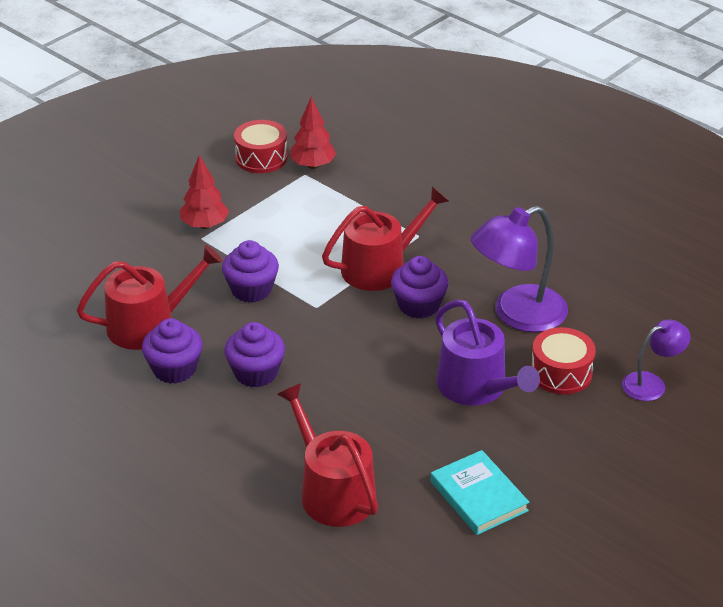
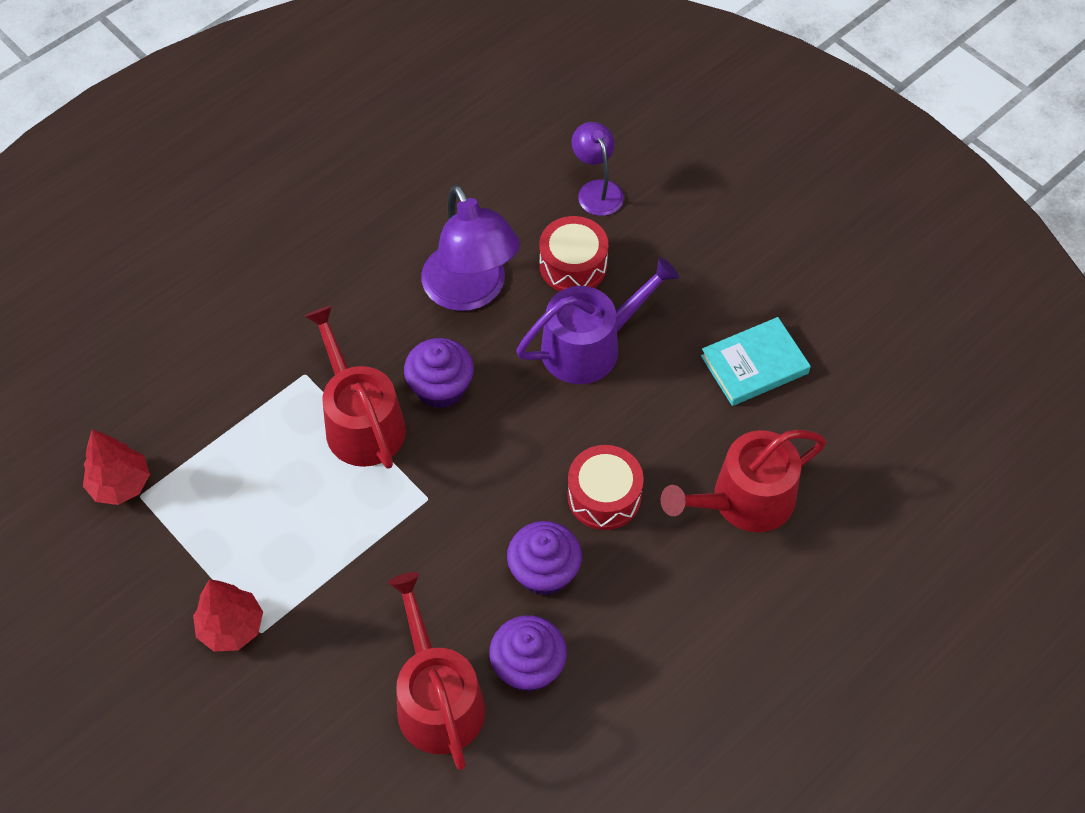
camera: 85 degrees left, 20 degrees up
purple cupcake [222,240,279,303] -> none
red drum [234,120,288,173] -> red drum moved to [567,445,644,530]

